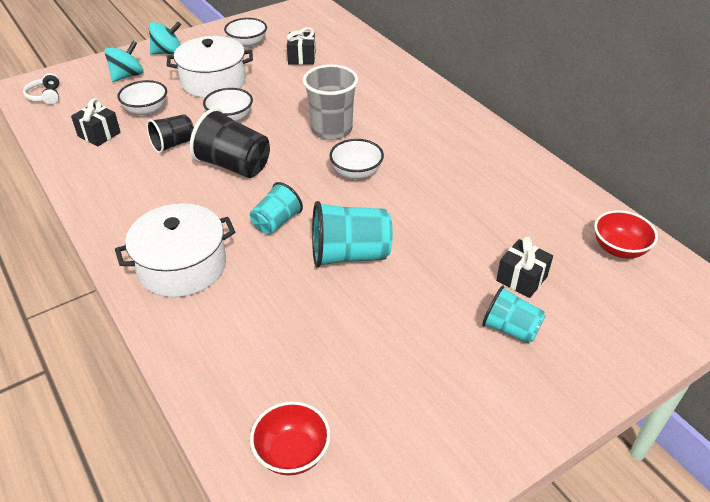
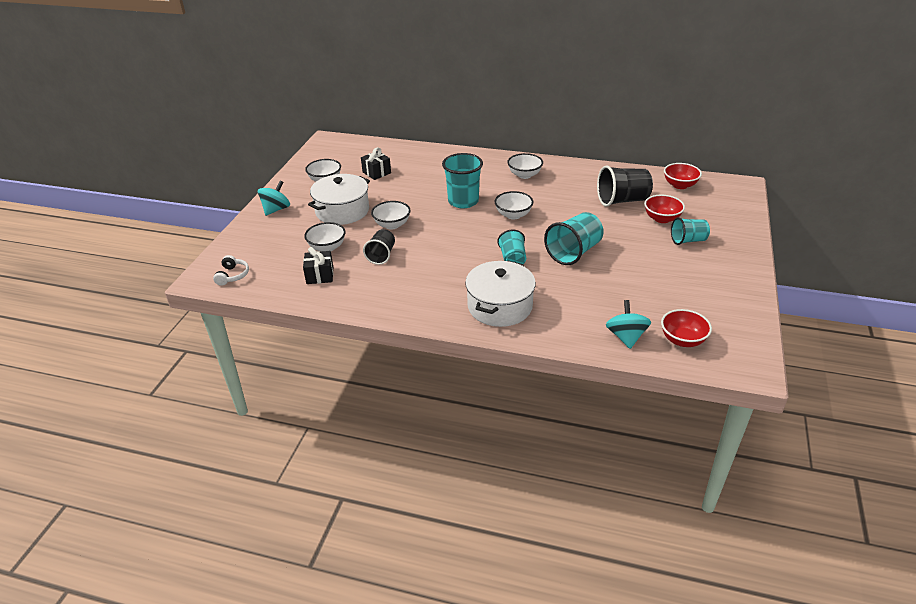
camera: 40 degrees left, 5 degrees down
white headphones [23,73,59,105] -> white headphones turned 120 degrees counterclockwise [213,255,249,286]
turquoise spinning top [104,41,143,82] -> turquoise spinning top moved to [606,300,651,349]
black cup [190,108,270,178] -> black cup moved to [597,165,653,207]
grey cup [303,64,358,140] -> turquoise cup [442,153,483,208]
black gift [496,236,553,298] -> red bowl [644,195,685,223]
none -> white bowl [507,153,543,179]

